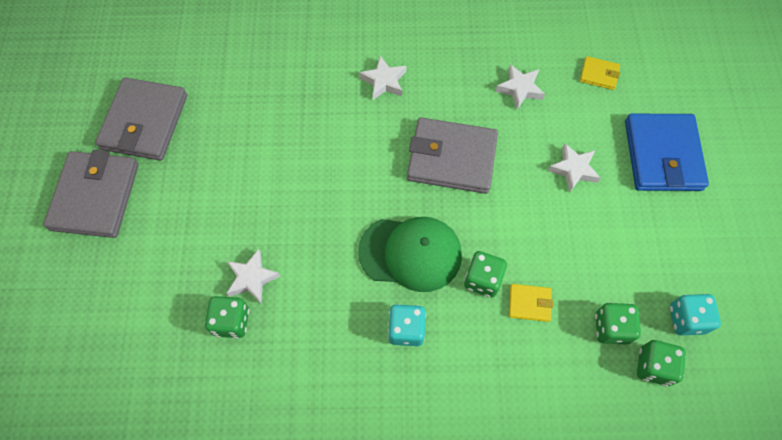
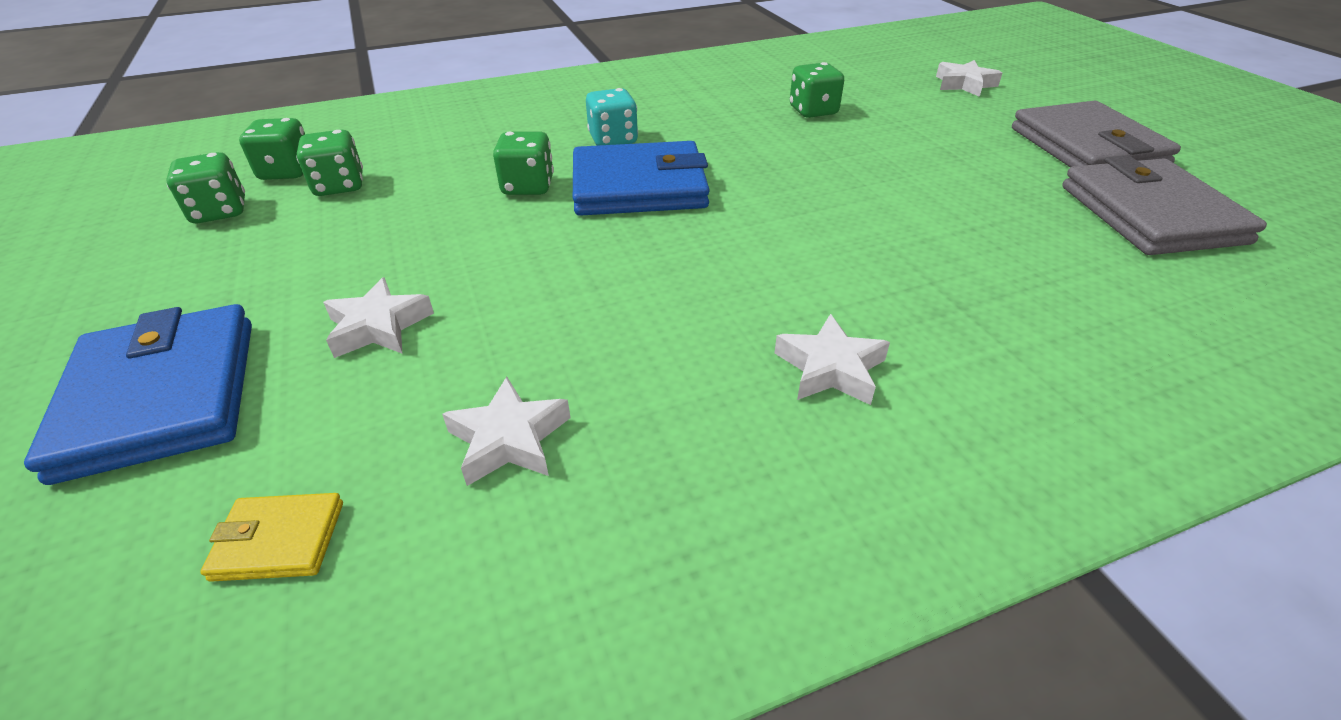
camera: 160 degrees right, 25 degrees down
white star [226,249,281,303] -> white star moved to [936,60,1002,97]
green cap [358,217,462,292] -> blue wallet [573,141,710,216]
grey wallet [407,117,498,194] -> none
yellow wallet [509,284,553,322] -> none
turquoise dice [670,294,721,335] -> green dice [166,152,245,223]

